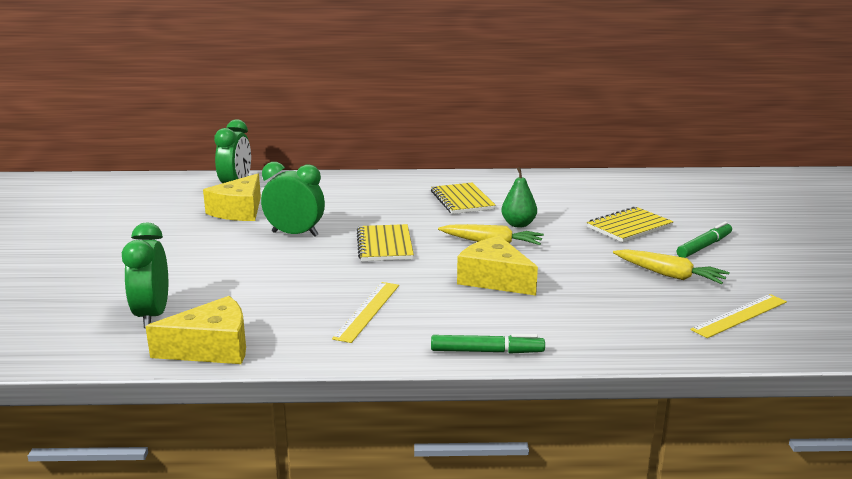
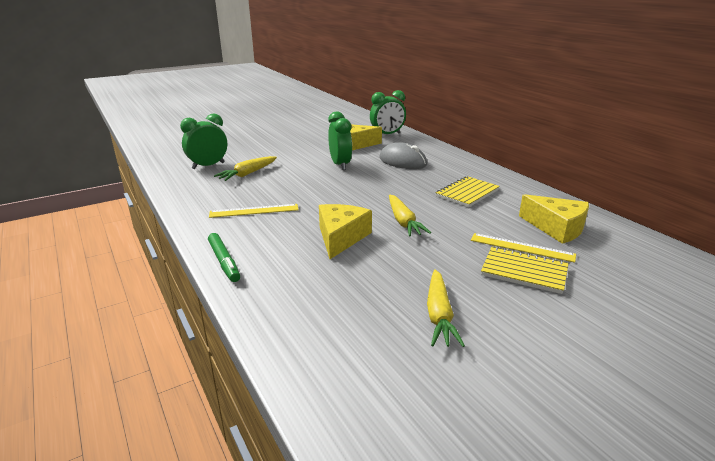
camera: 60 degrees right, 5 degrees up
yellow cheese [145,296,246,364] -> yellow cheese moved to [519,194,589,244]
yellow notebook [357,224,414,261] -> none
green pear [501,167,537,228] -> none
green marker [677,222,732,258] -> none
yellow ruler [690,294,787,338] -> yellow ruler moved to [471,233,576,263]
none -> yellow carrot [214,156,277,181]
none -> grey mouse [379,142,427,169]

